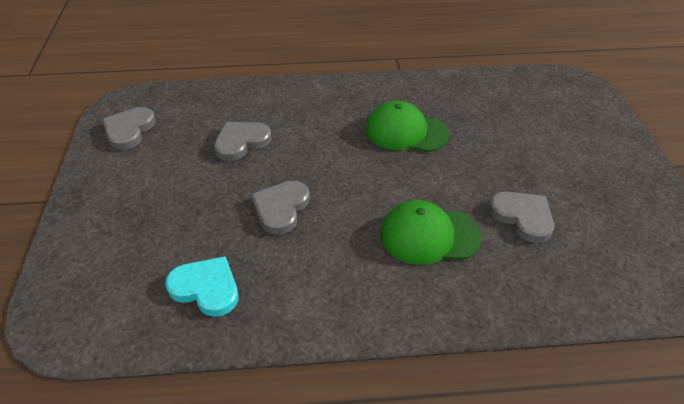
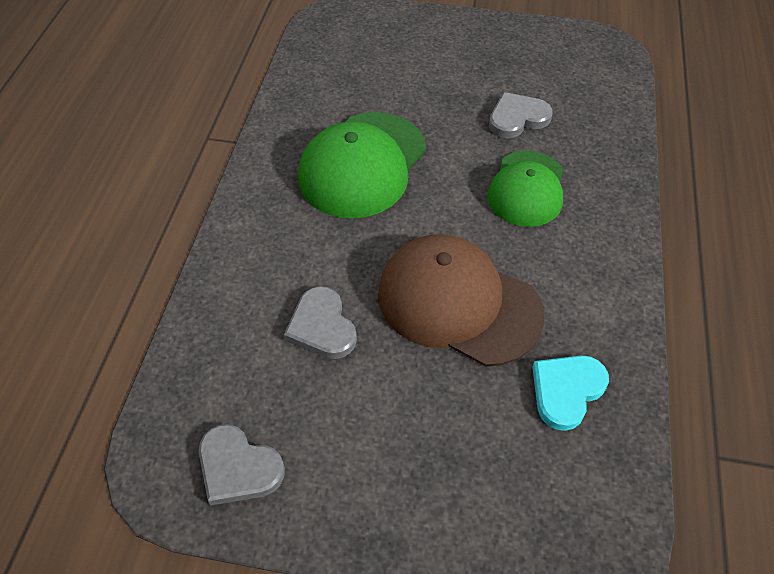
camera: 75 degrees left, 10 degrees up
grey heart [251,181,310,235] -> brown cap [378,234,544,367]
green cap [366,100,449,152] -> green cap [298,112,426,219], size x1.50

